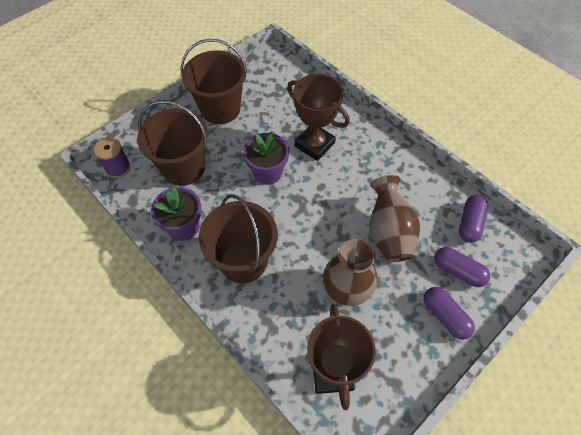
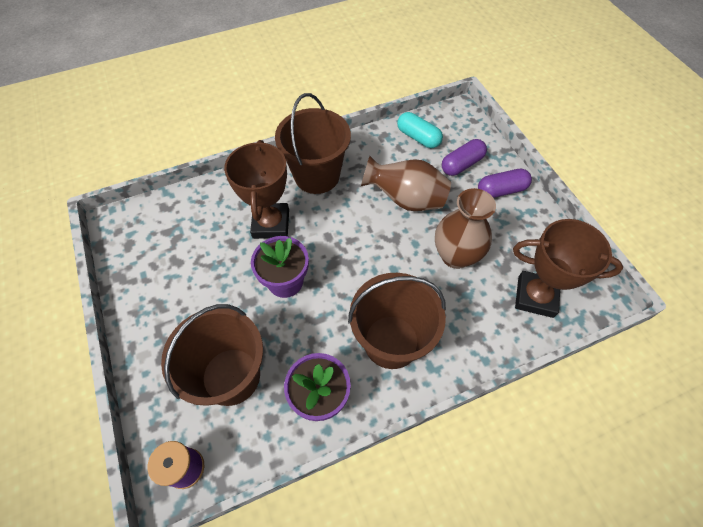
camera: 70 degrees left, 0 degrees up
brown bucket [180,39,248,124] -> brown bucket moved to [275,93,351,194]
brown trophy [287,74,350,161] -> brown trophy turned 60 degrees counterclockwise [224,140,289,239]
purple capsule [459,195,488,243] -> turquoise capsule [397,112,443,148]

